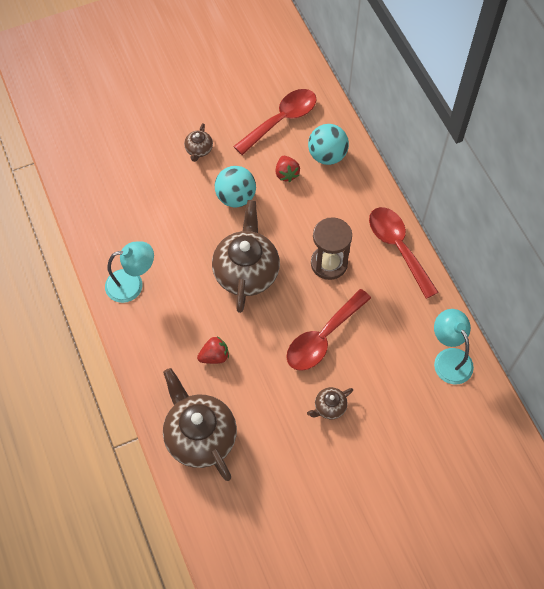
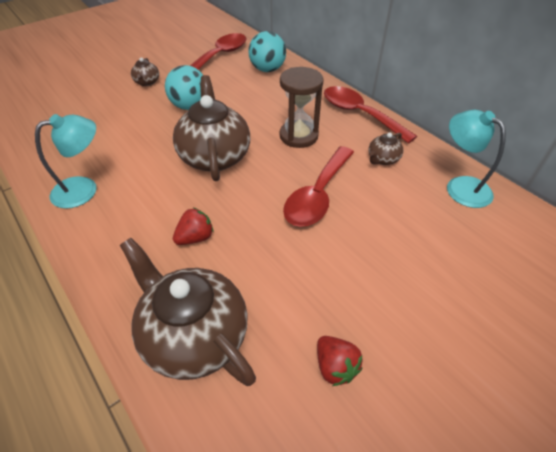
camera: 15 degrees left, 15 degrees down
red strawberry [275,156,300,182] -> red strawberry moved to [317,336,363,386]
brown teapot [307,387,353,419] -> brown teapot moved to [369,132,403,165]

